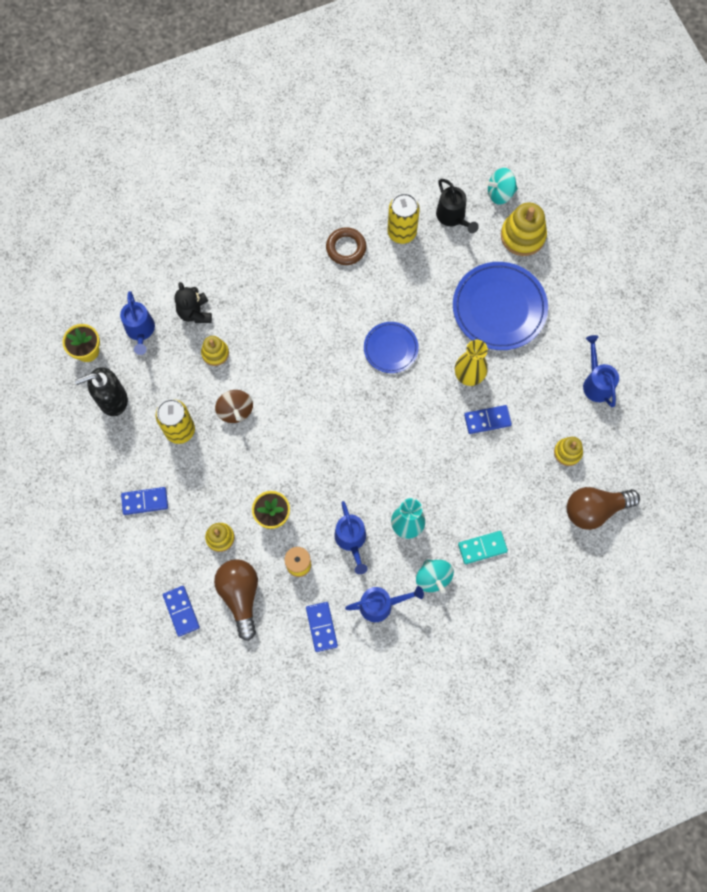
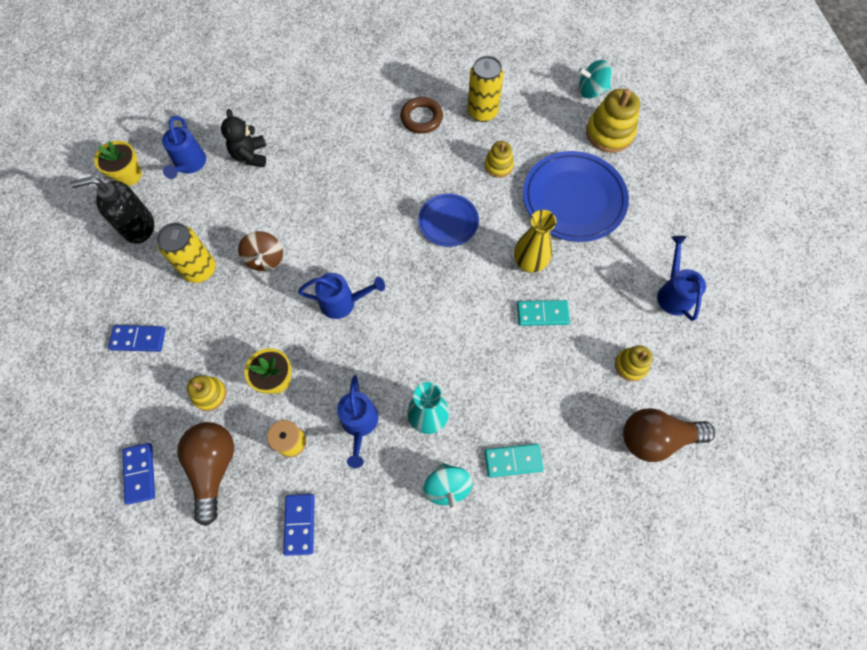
camera: 10 degrees right, 5 degrees down
yellow stacking toy [201,336,229,366] -> yellow stacking toy moved to [485,141,514,178]
blue watering can [345,586,424,622] -> blue watering can moved to [298,273,385,319]
black watering can [436,179,479,233] -> none
blue domino [464,405,512,434] -> turquoise domino [517,300,570,326]

